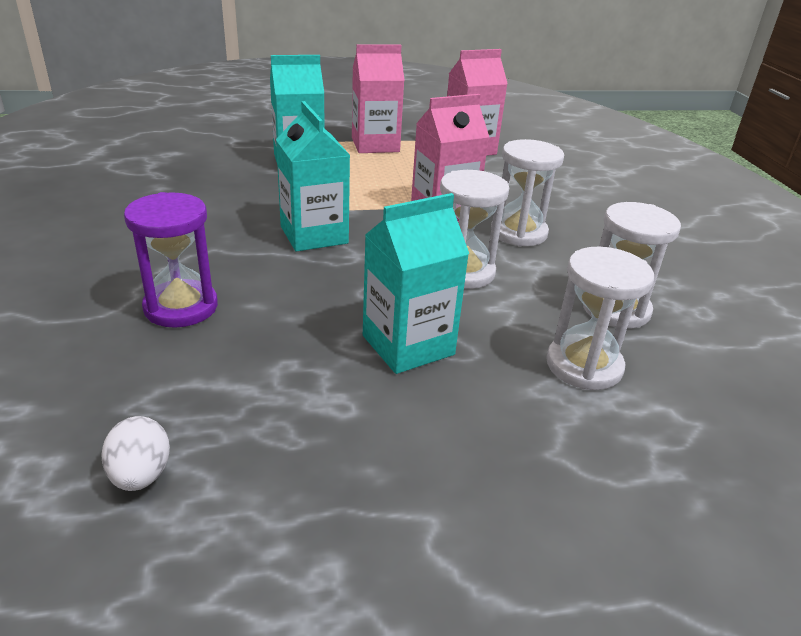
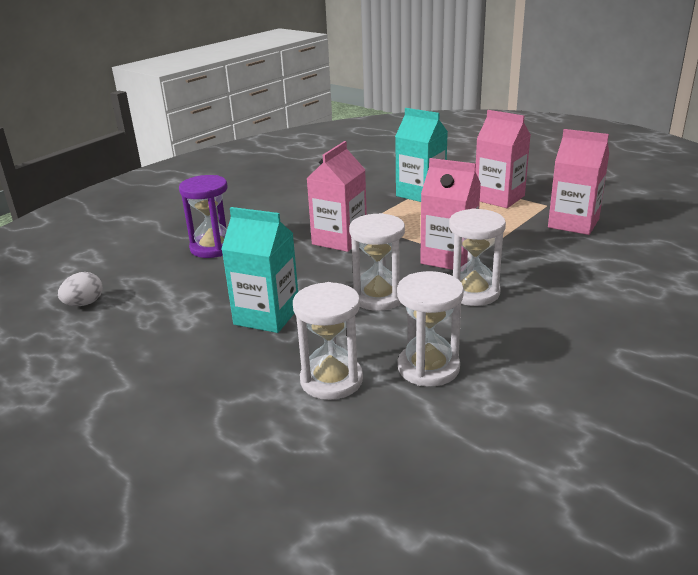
camera: 55 degrees right, 5 degrees down
turquoise carton [276,101,350,252] -> pink carton [306,141,367,252]

